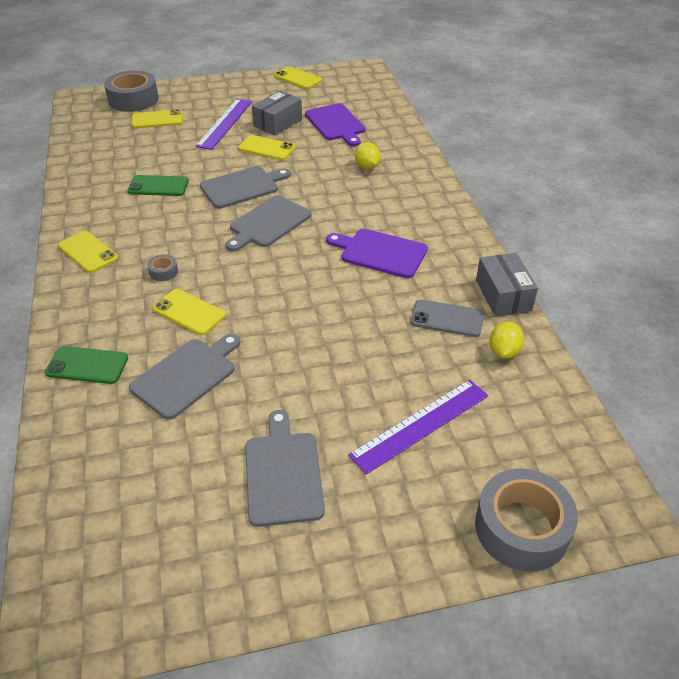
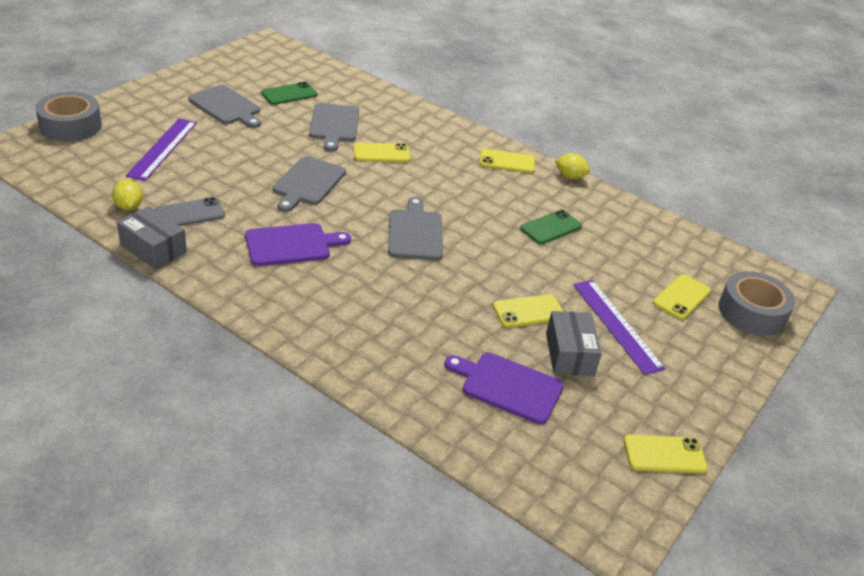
camera: 135 degrees right, 5 degrees down
green phone [45,346,128,384] -> green phone moved to [261,82,317,105]
grey tape [147,254,178,281] -> none
grey cutting board [200,166,291,209] -> grey cutting board moved to [273,156,346,212]
yellow lemon [355,142,381,169] -> yellow lemon moved to [555,153,590,179]

